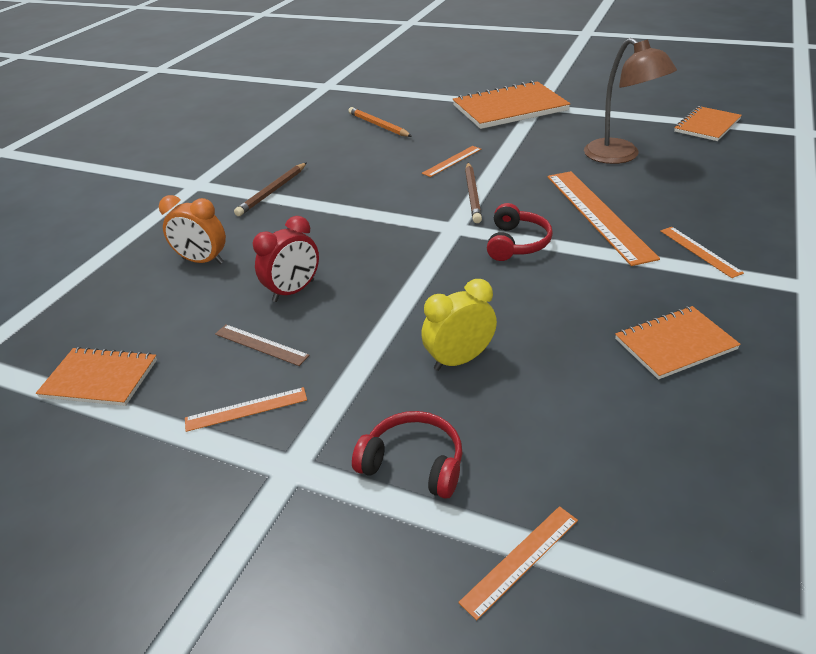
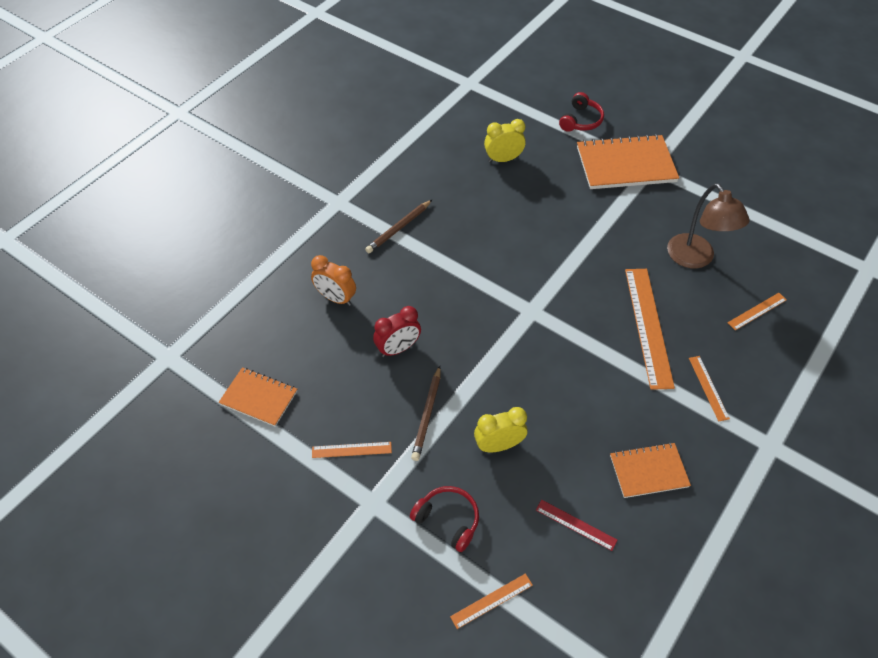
camera: 10 degrees right, 15 degrees up
brown ruler [215,324,310,366] -> none
orange pencil [348,107,412,137] -> yellow clock [484,119,526,162]
orange ruler [422,146,481,177] -> orange ruler moved to [727,293,787,330]
brown pencil [465,163,482,223] -> brown pencil moved to [411,366,441,461]
red headphones [487,203,553,261] -> red headphones moved to [559,92,604,132]
orange notebook [674,106,742,141] -> none
none -> red ruler [536,500,617,551]

